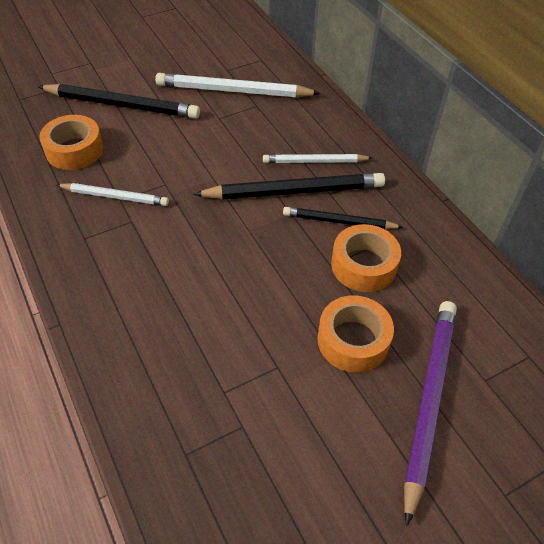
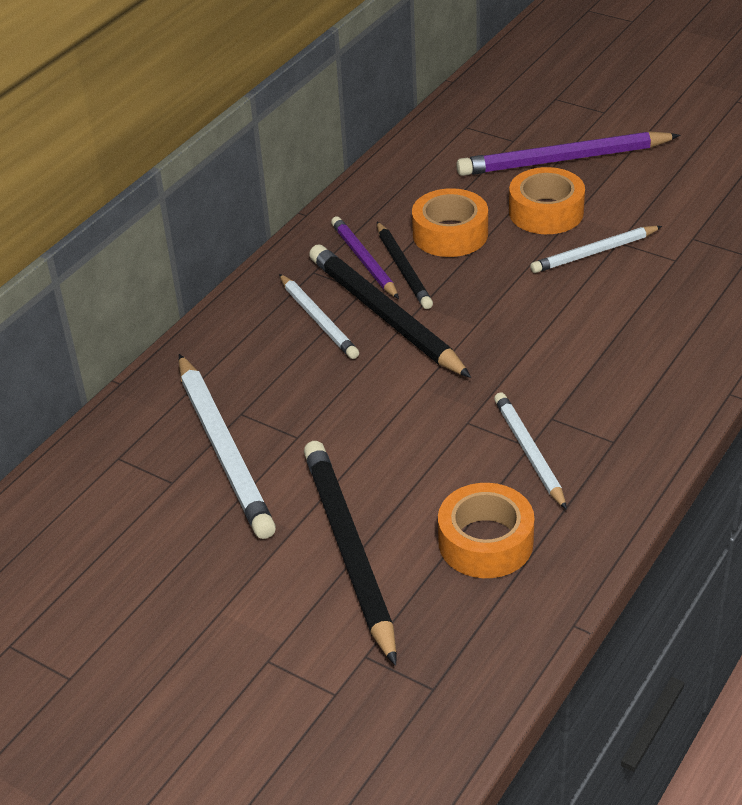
camera: 115 degrees left, 10 degrees down
none -> purple pencil [331,216,399,299]
none -> white pencil [530,226,662,273]

